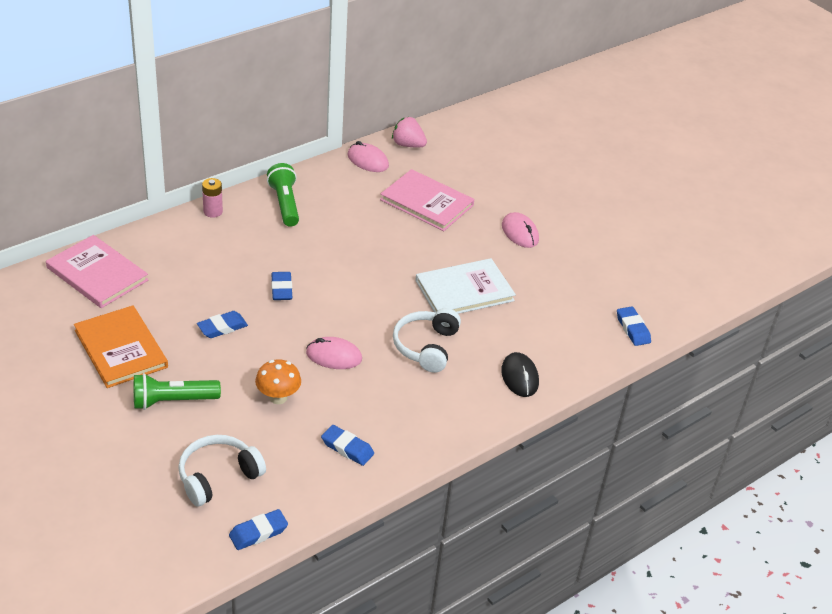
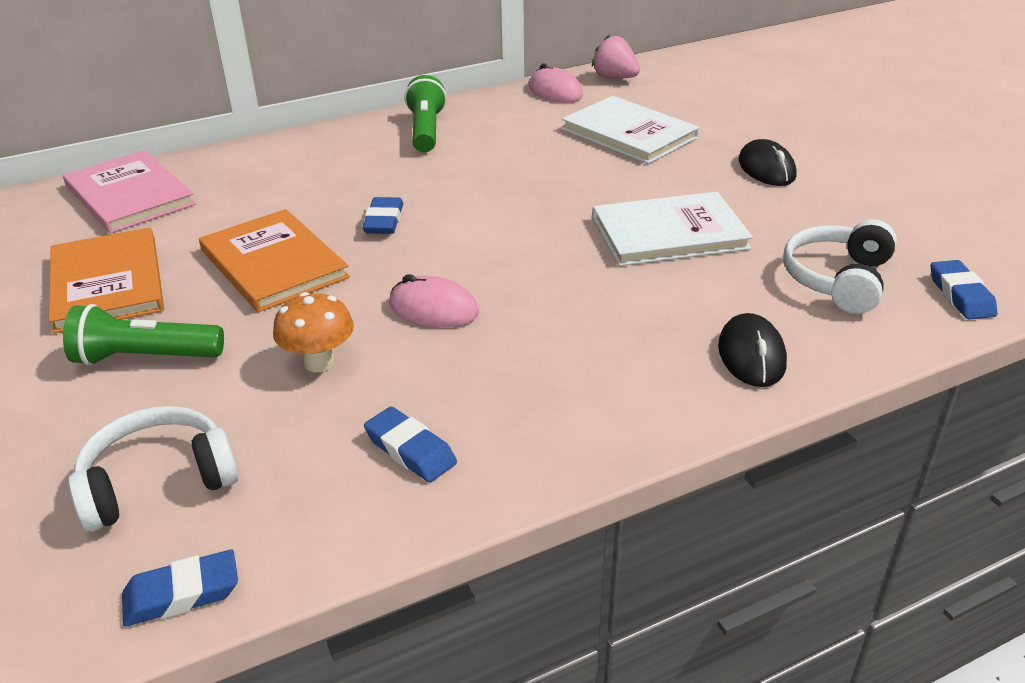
camera: 15 degrees right, 5 degrees down
blue eraser [197,311,248,338] -> orange book [199,209,350,312]
pink battery [202,178,223,218] -> none
pink book [380,169,474,231] -> white book [562,96,699,164]
white headphones [393,308,461,373] -> white headphones moved to [783,219,897,314]
pink mouse [502,212,539,248] -> black mouse [739,139,796,186]

